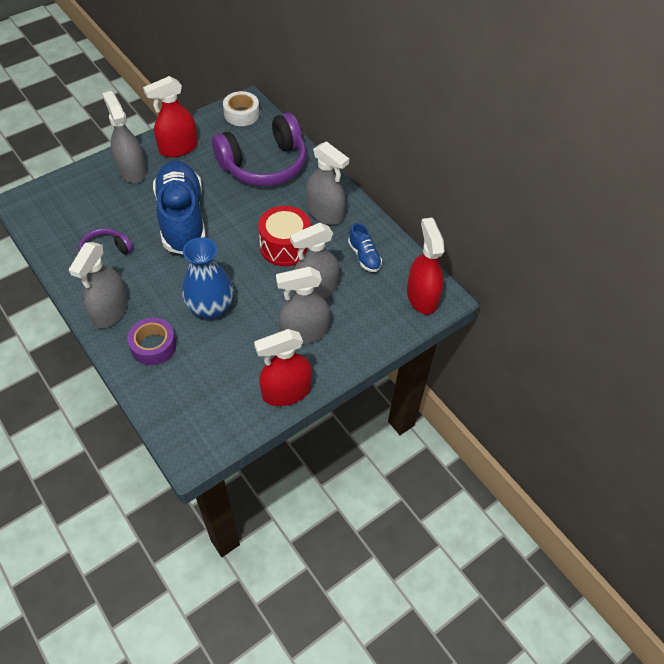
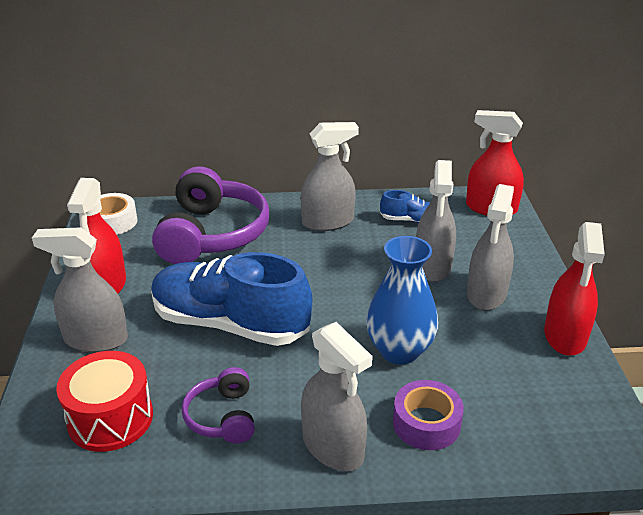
camera: 55 degrees left, 20 degrees down
red drum [258,206,311,266] -> red drum moved to [56,351,153,452]

